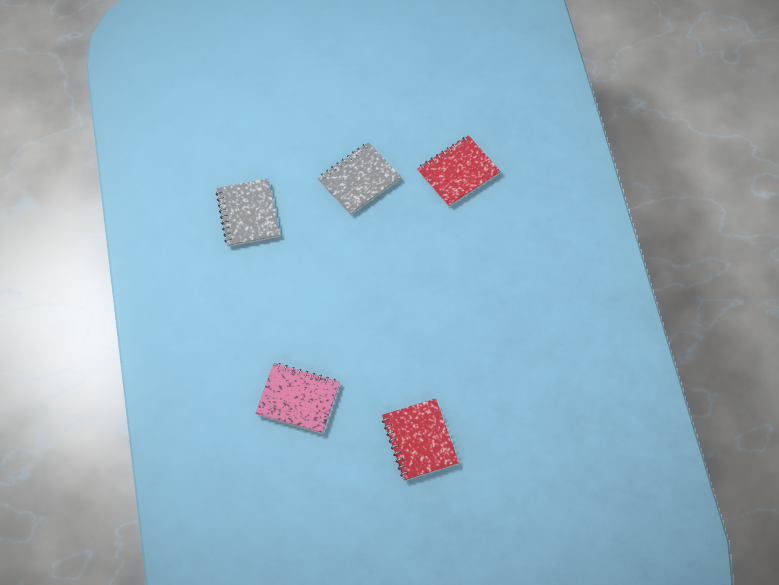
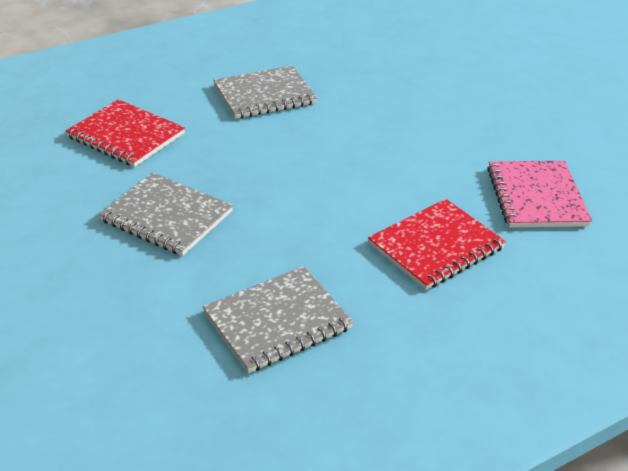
camera: 110 degrees left, 25 degrees down
red notebook [382,398,459,481] -> red notebook moved to [368,199,506,290]
none -> grey notebook [213,65,317,119]

